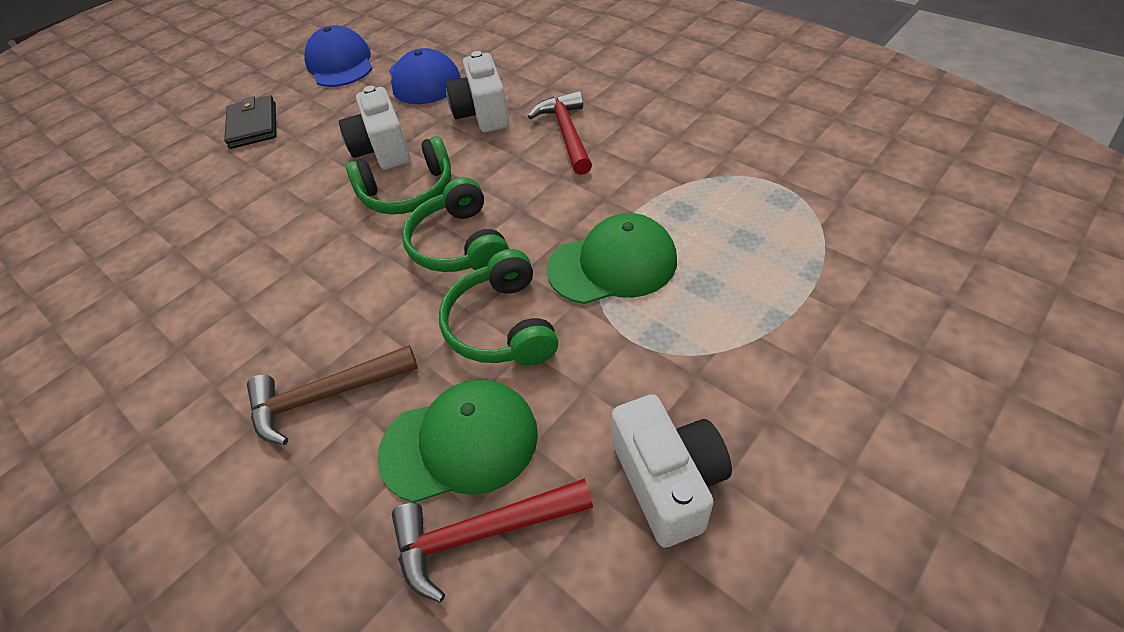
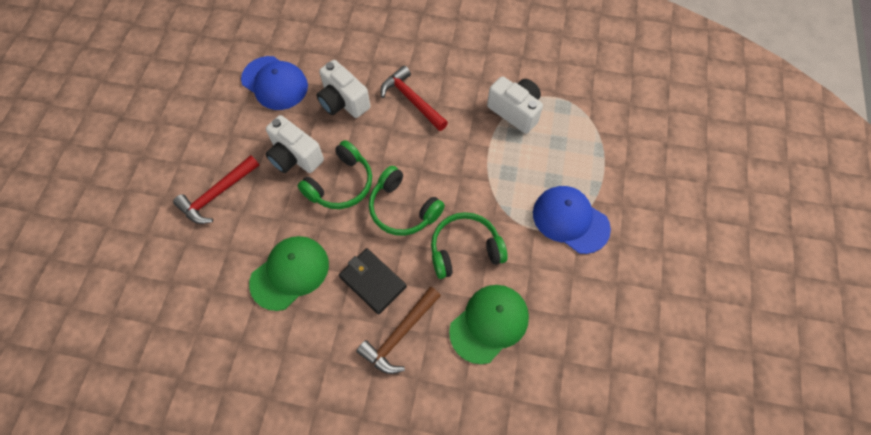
camera: 35 degrees left, 15 degrees up
black wallet [224,95,276,149] -> black wallet moved to [339,248,407,315]
blue cap [305,25,373,87] -> blue cap moved to [533,186,611,254]
red hammer [392,479,593,603] -> red hammer moved to [173,155,259,224]
green headphones [439,249,558,366] -> green headphones turned 120 degrees clockwise [431,212,508,279]
green cap [547,213,677,304] -> green cap moved to [249,236,329,311]
white camera [612,394,732,548] -> white camera moved to [487,76,543,134]

